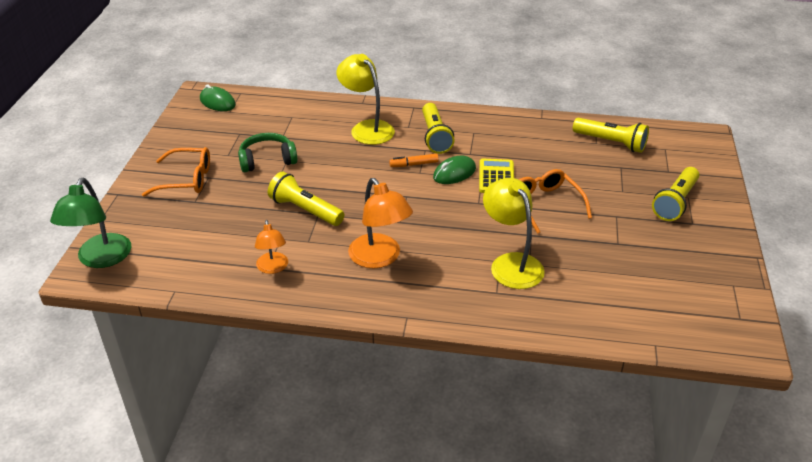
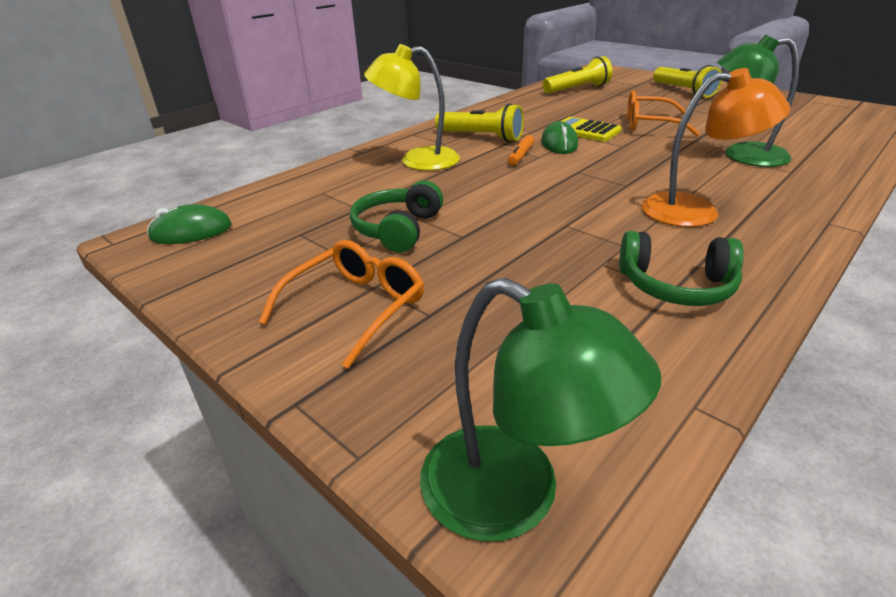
camera: 55 degrees left, 5 degrees down
orange lamp [255,220,288,274] -> green headphones [619,231,744,306]
yellow flashlight [268,172,344,226] -> none
yellow lamp [483,178,545,289] -> green lamp [717,35,799,167]

